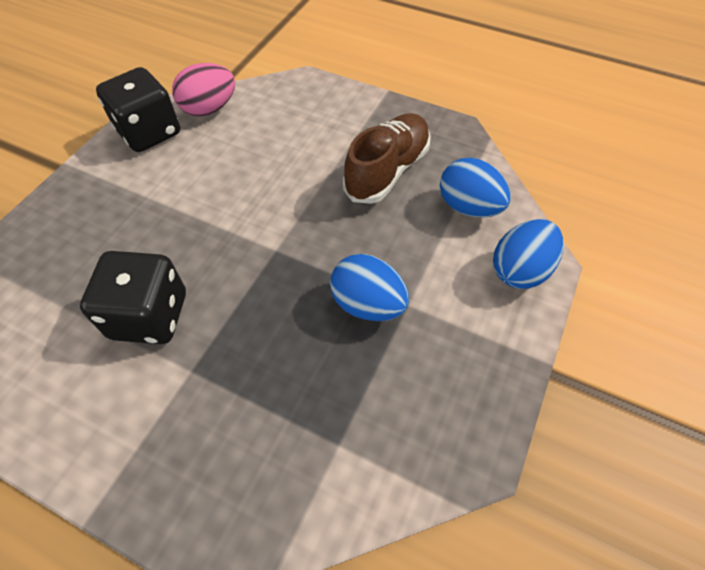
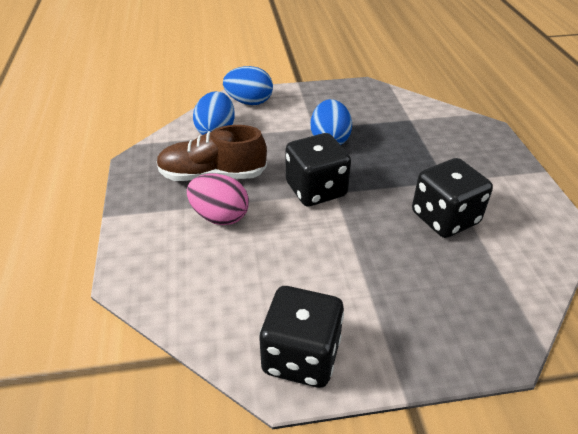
camera: 125 degrees left, 15 degrees down
pink egg [172,63,235,116] -> pink egg moved to [187,174,249,225]
none -> black dice [286,133,351,207]

